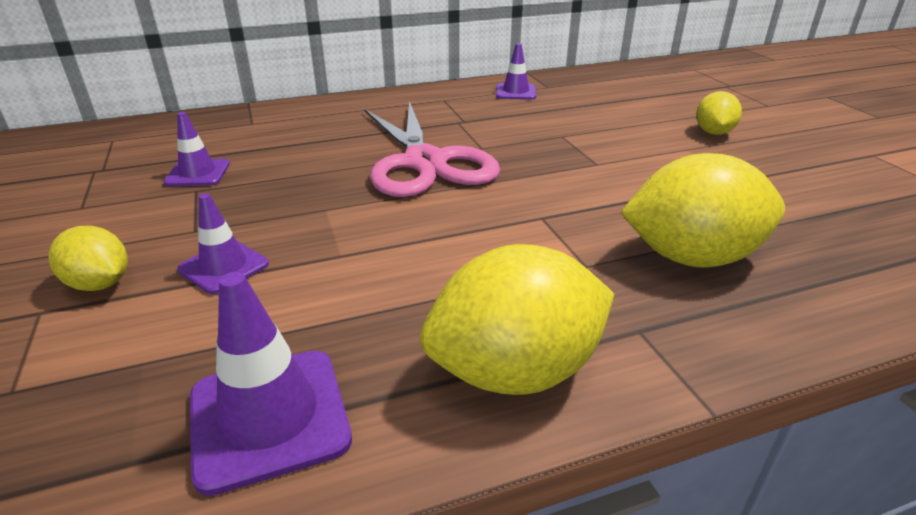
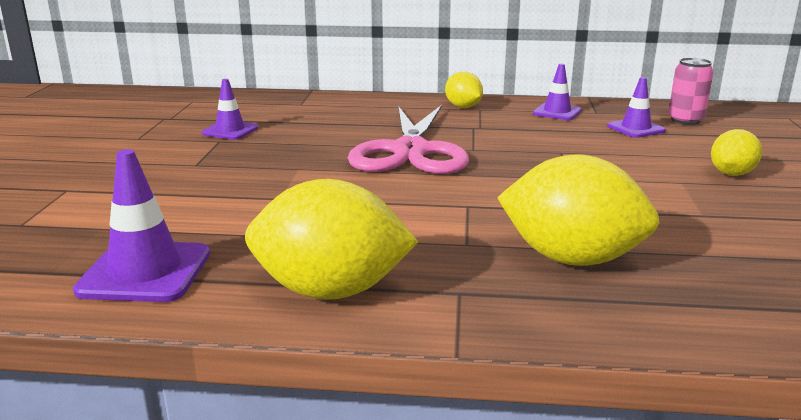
camera: 25 degrees right, 10 degrees down
yellow lemon [48,225,128,291] -> yellow lemon moved to [445,72,483,108]
purple traffic cone [177,193,269,294] -> purple traffic cone moved to [607,77,666,138]
none -> pink can [668,58,714,125]

